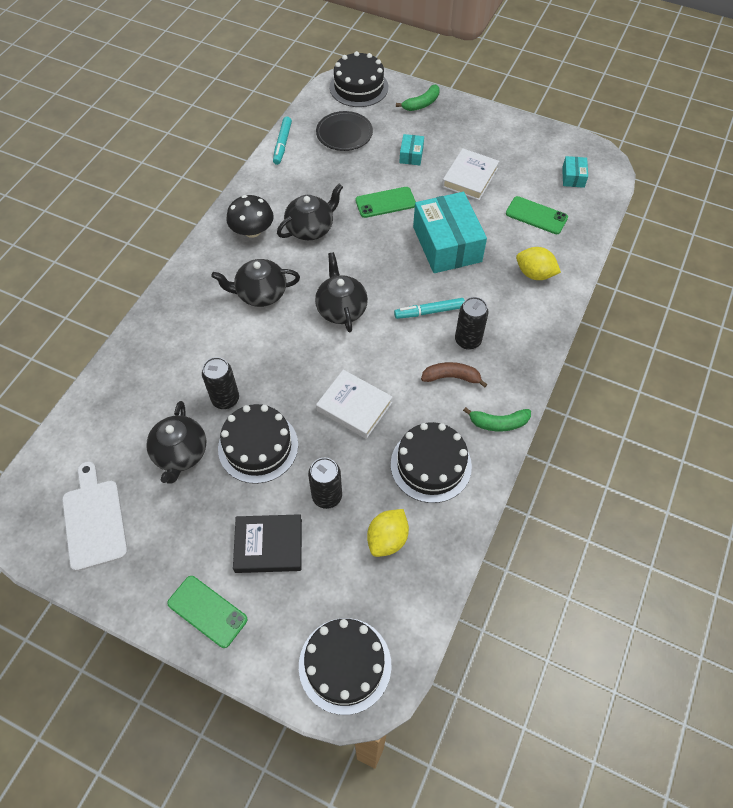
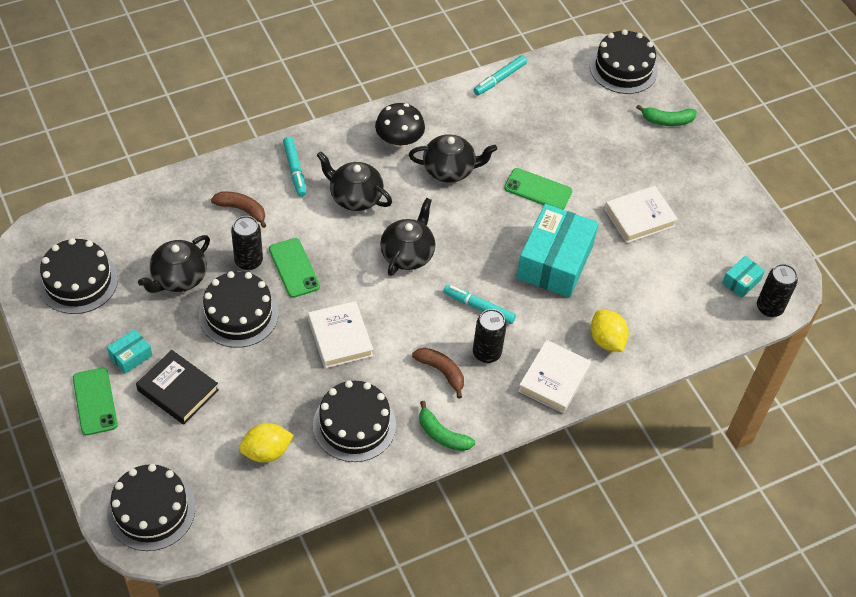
camera: 35 degrees right, 5 degrees down
white cutting board [62,462,128,571] -> black cake [38,238,118,314]
black can [308,458,342,509] -> black can moved to [757,264,798,317]
black plate [316,111,373,151] -> none
turquoise box [399,134,424,165] -> turquoise box moved to [107,329,152,374]
green phone [506,196,568,234] -> green phone moved to [269,238,320,298]
none -> brown banana [211,191,266,228]
none -> turquoise marker [283,137,307,197]
none -> white book [518,340,591,413]

